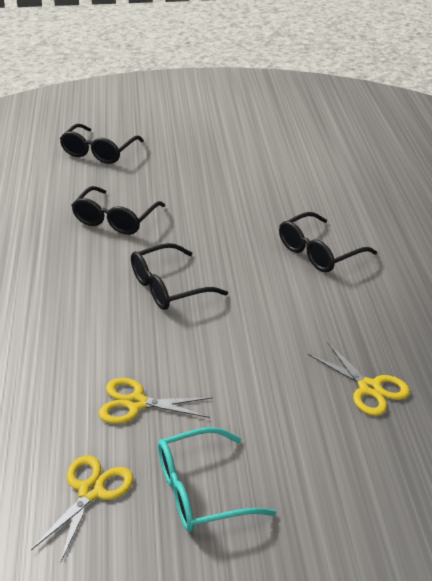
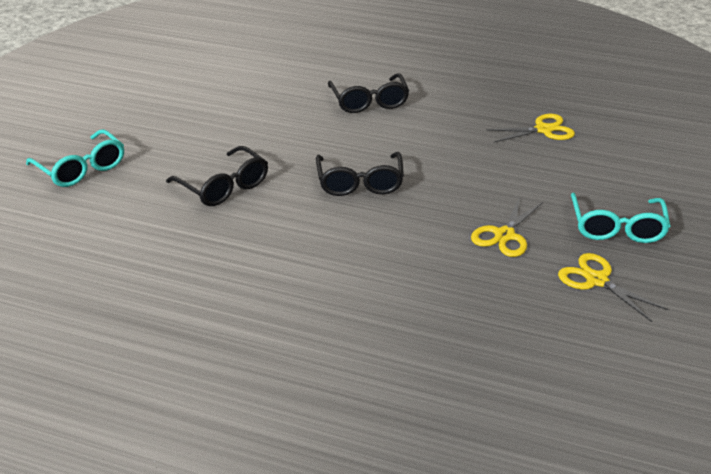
camera: 65 degrees left, 0 degrees up
black glasses [60,124,144,164] -> turquoise glasses [26,129,124,187]

